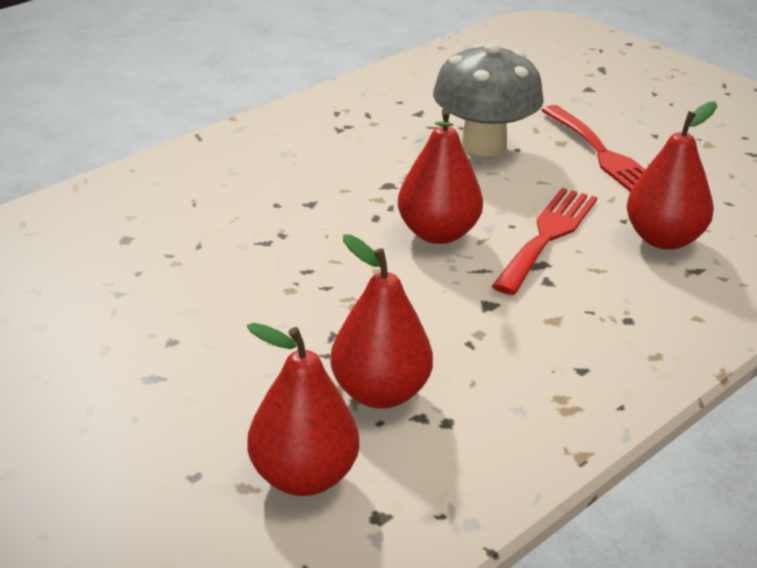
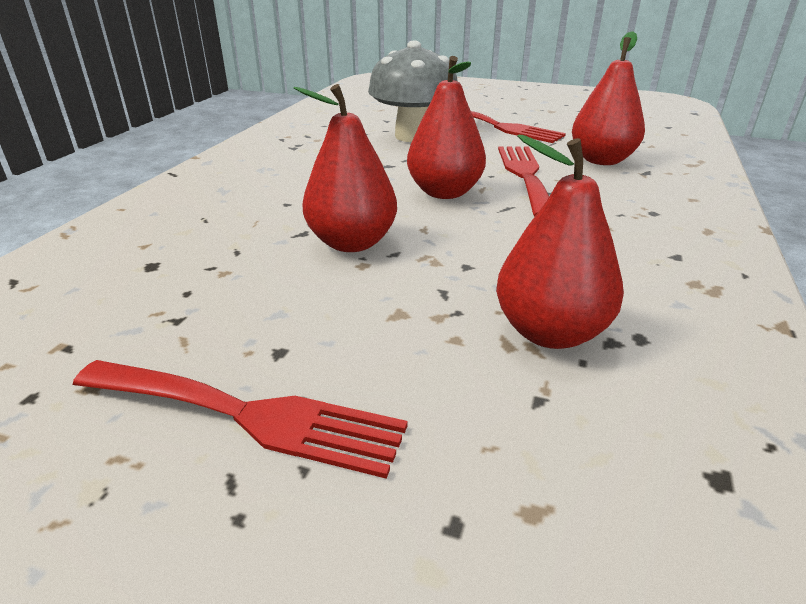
camera: 25 degrees left, 0 degrees up
red pear [247,323,359,496] -> red pear moved to [294,84,397,252]
none -> red fork [73,360,408,479]

